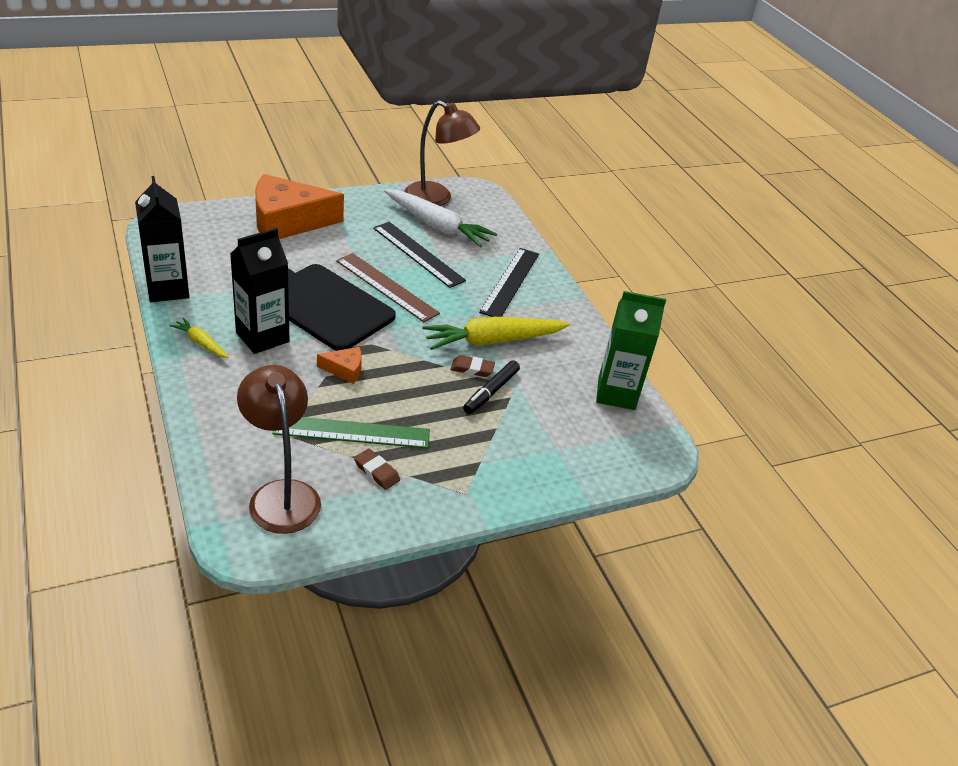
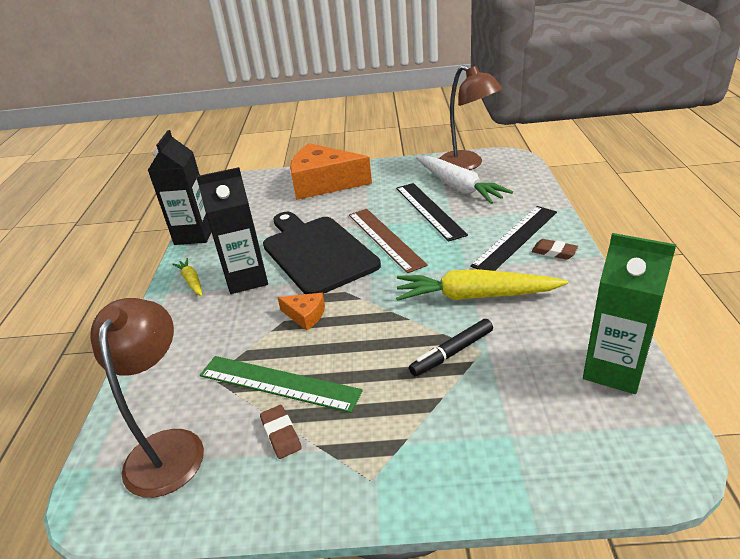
camera: 30 degrees right, 5 degrees down
brown eraser [450,355,495,377] -> brown eraser moved to [532,239,578,260]

